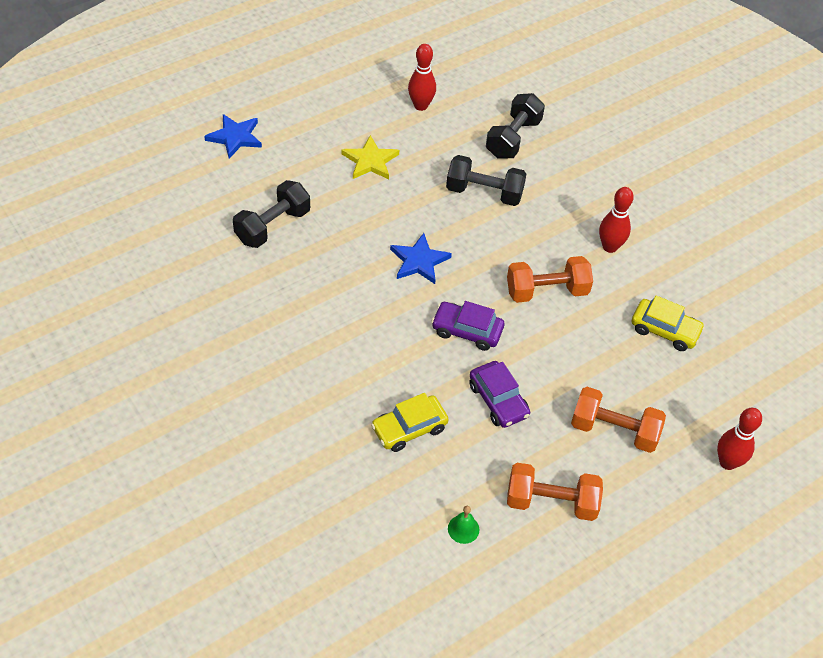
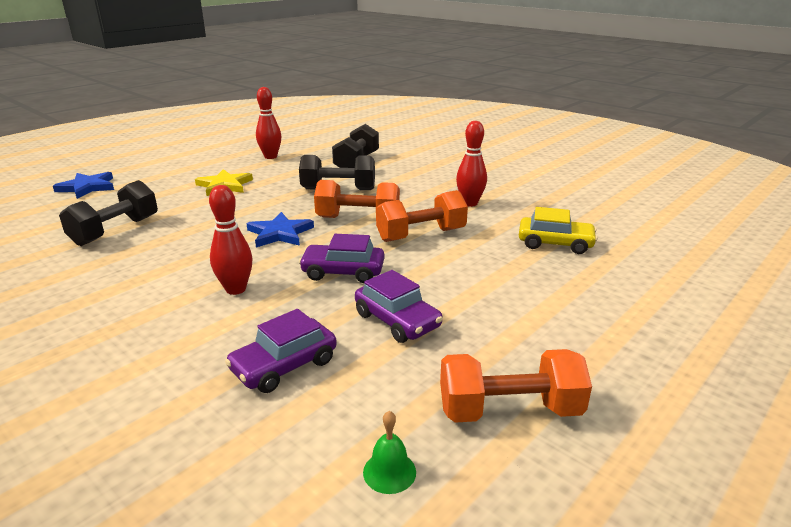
camera: 10 degrees left, 25 degrees down
yellow car [371,393,449,452] -> purple car [225,309,337,393]
orange dumbbell [571,387,666,453] -> orange dumbbell moved to [314,180,400,218]
red bowling pin [717,408,762,470] -> red bowling pin moved to [209,185,252,295]

